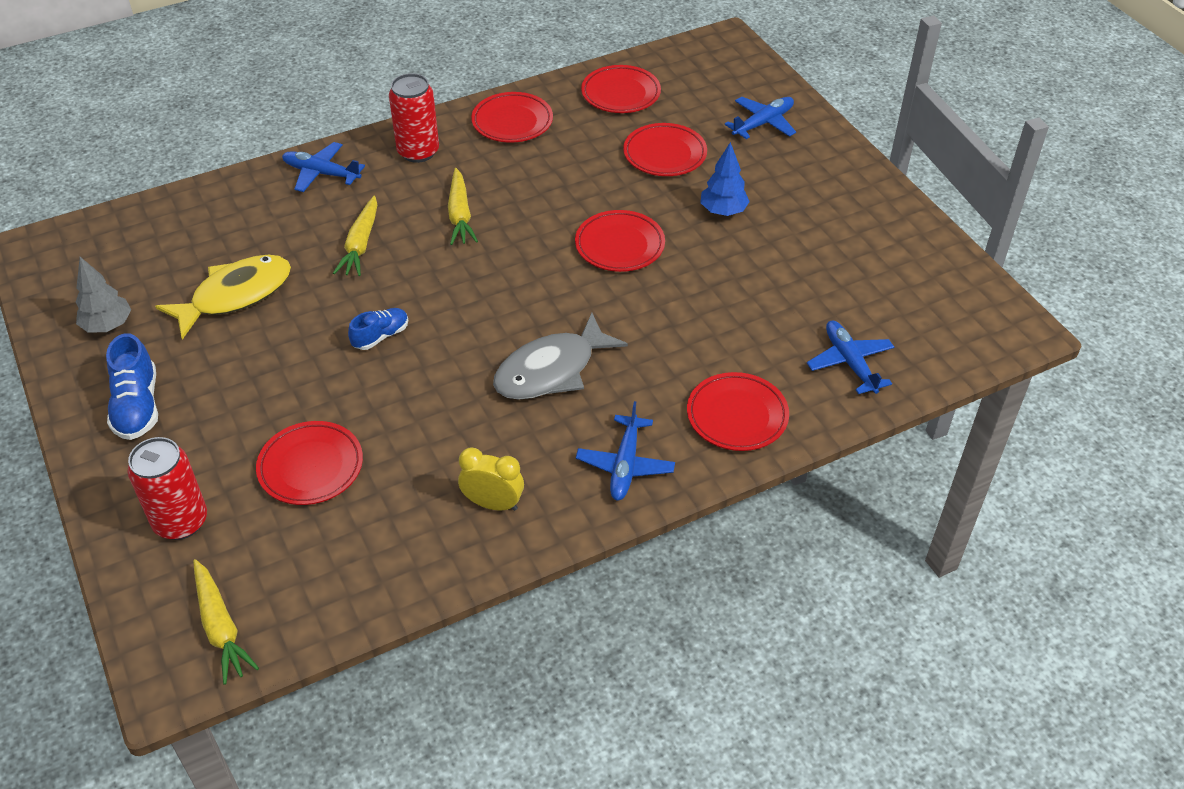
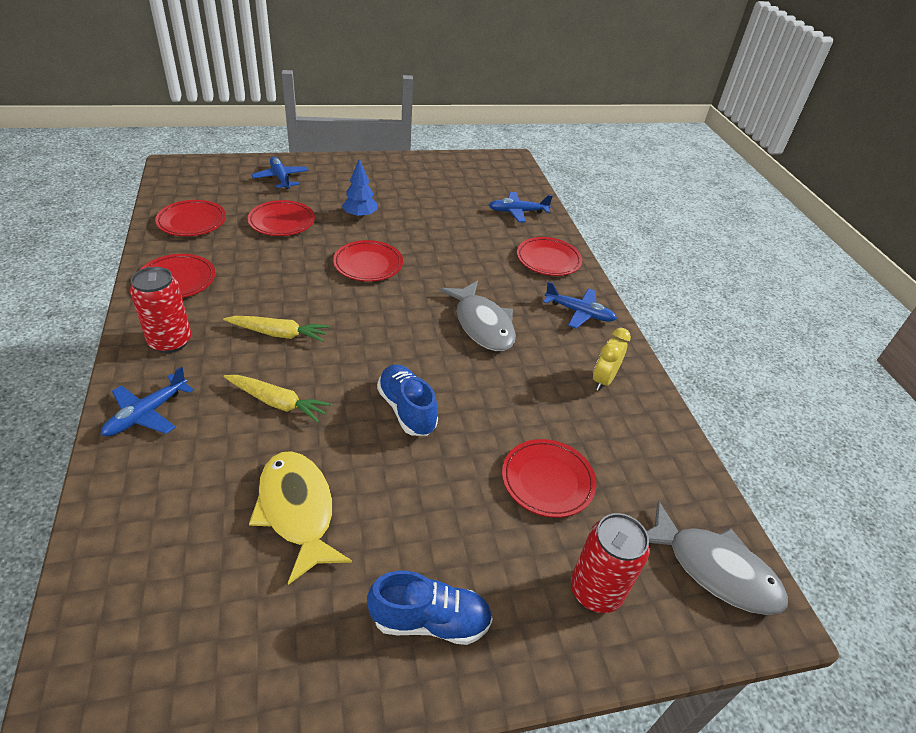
camera: 80 degrees left, 5 degrees down
grey tree [76,257,131,333] -> none
yellow carrot [193,559,259,685] -> grey fish [647,501,788,615]
blue shoe [348,308,408,350] -> blue shoe [377,364,438,436], size x1.56

